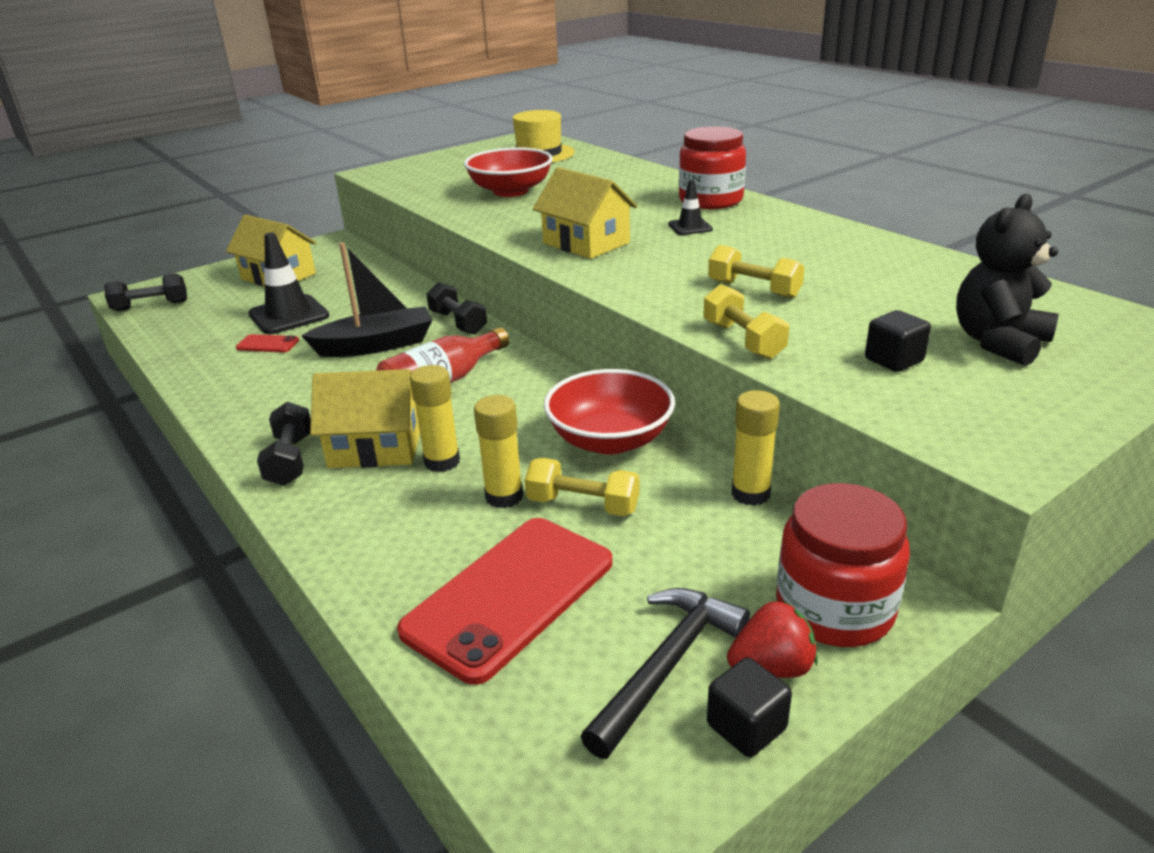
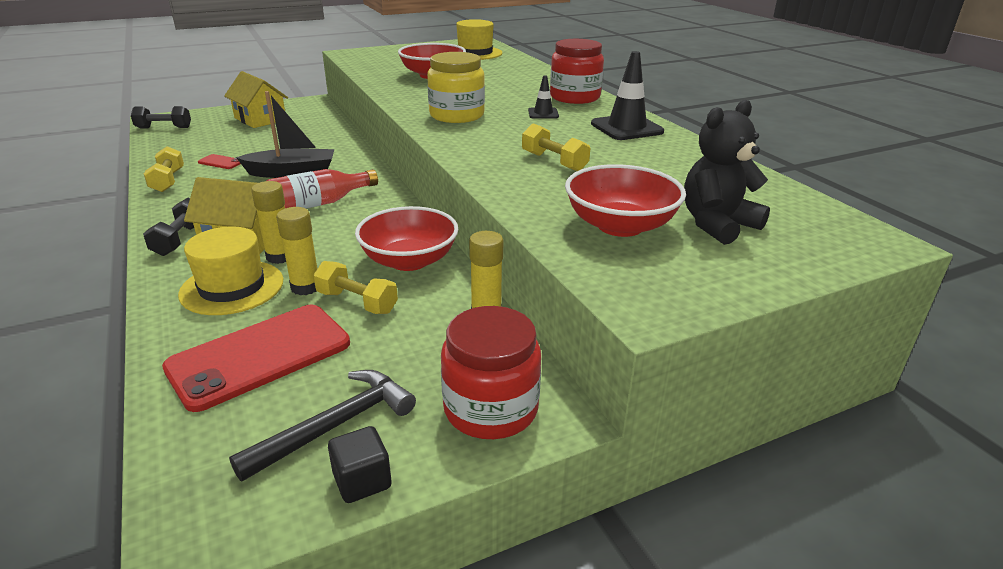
camera: 10 degrees right, 0 degrees up
black traffic cone [248,232,329,334] -> black traffic cone moved to [591,51,664,140]
black dumbbell [426,282,487,334] -> none
yellow house [533,167,638,259] -> yellow jar [427,52,485,123]
yellow dumbbell [703,284,789,359] -> yellow dumbbell moved to [144,146,184,192]
red strawberry [727,600,818,678] -> none
black cube [865,310,931,372] -> red bowl [565,164,686,237]
none -> yellow hat [178,227,283,315]

